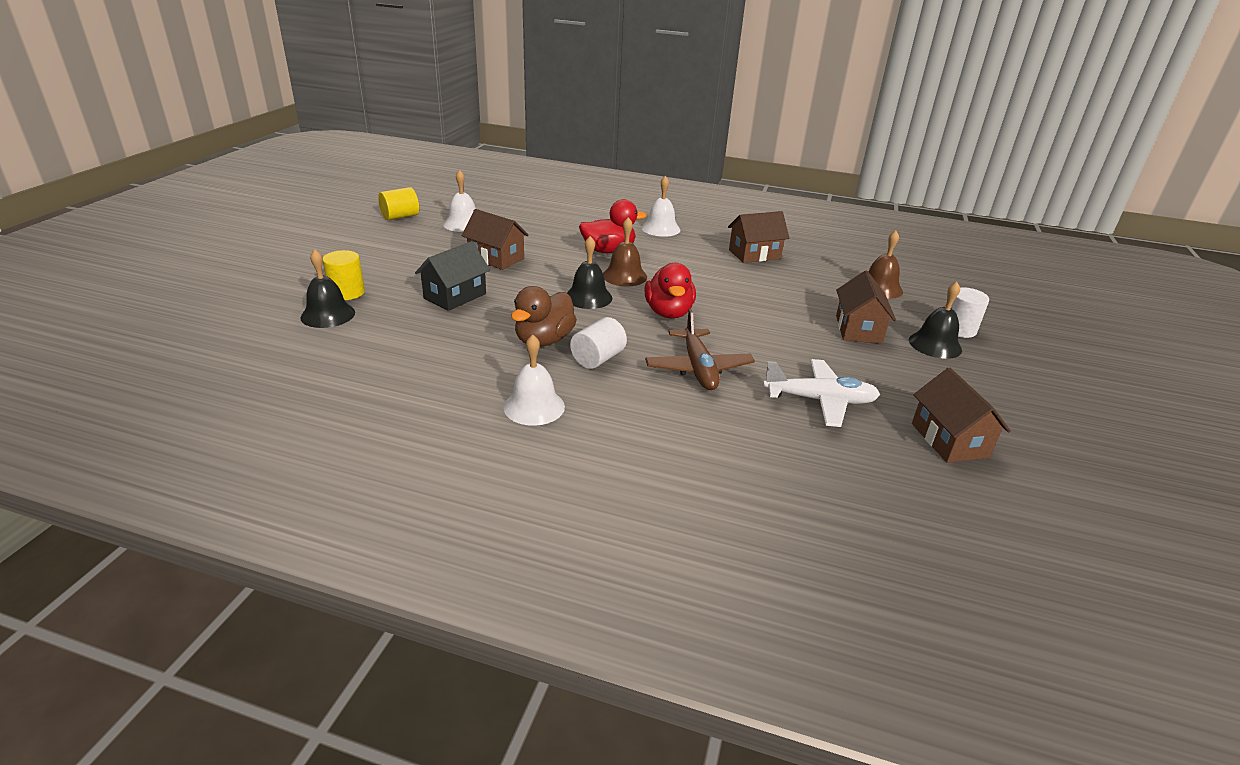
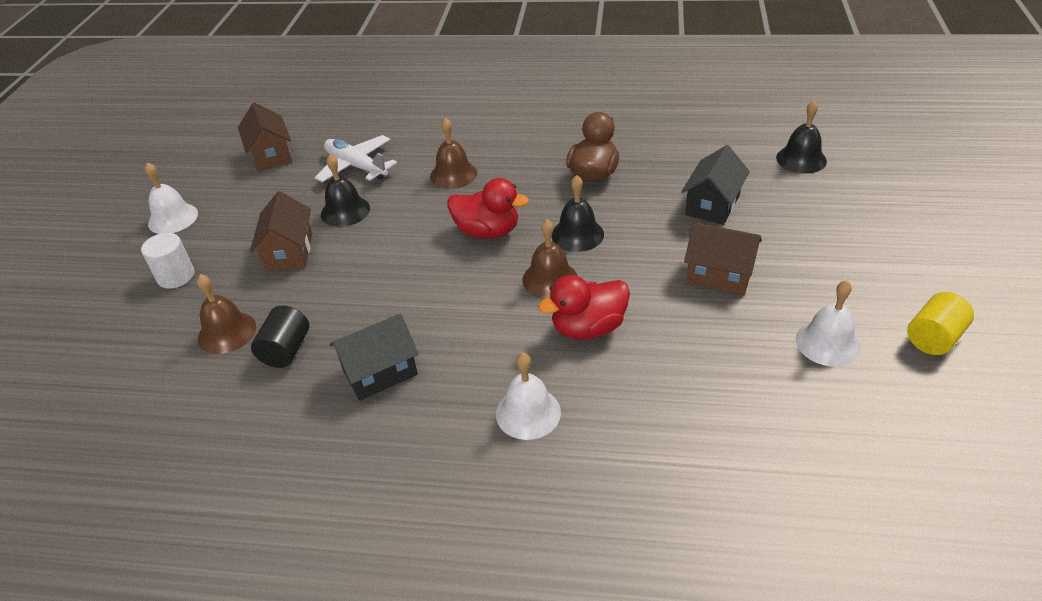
camera: 175 degrees right, 10 degrees up
yellow cylinder [323,250,365,300] -> none
white bell [503,334,565,426] -> white bell moved to [145,163,198,234]
white cylinder [570,317,627,369] -> none
red duck [644,263,696,319] -> red duck turned 120 degrees clockwise [447,178,529,239]
brown plane [645,309,755,390] -> brown bell [430,118,477,189]
brown house [728,211,789,263] -> black house [330,313,418,401]
white plane [763,359,880,427] -> white plane turned 45 degrees clockwise [314,135,397,182]
black bell [909,282,962,359] -> black bell moved to [321,154,370,227]
none -> black cylinder [251,305,309,368]

